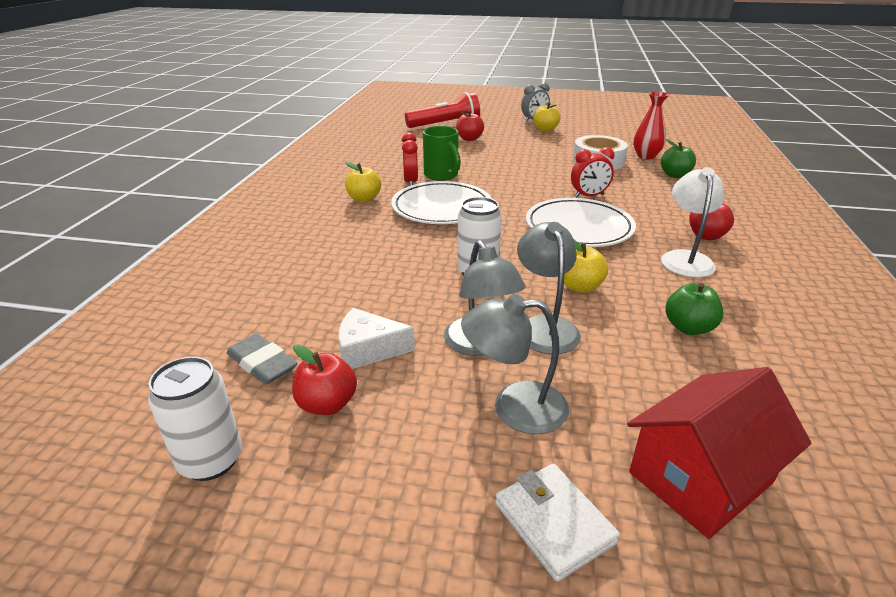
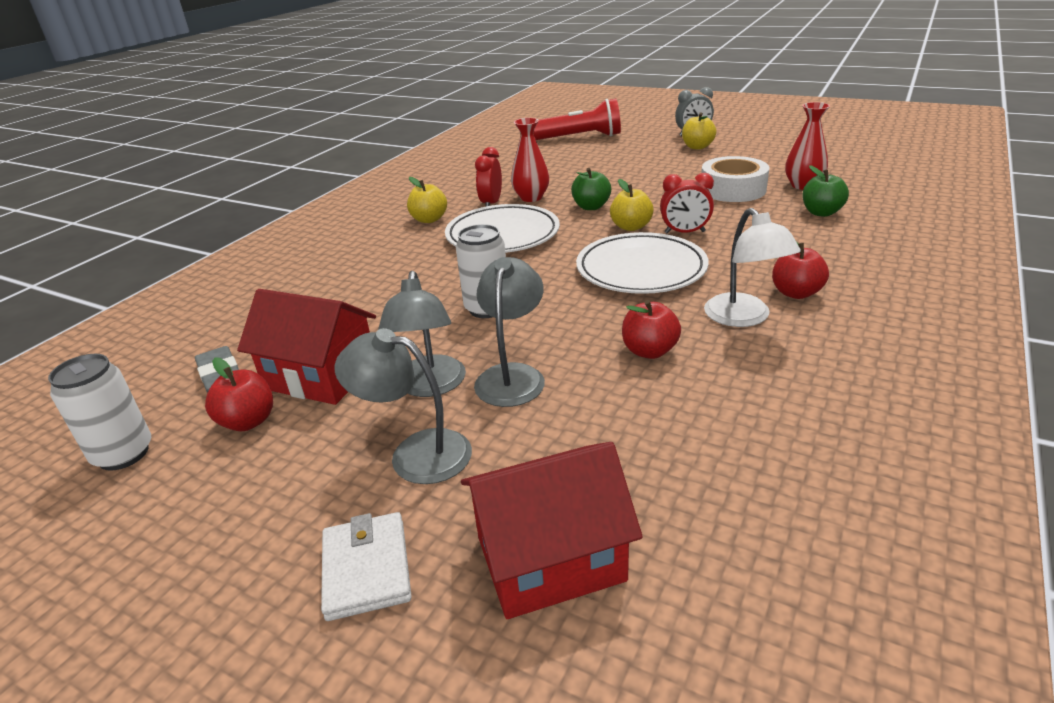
camera: 20 degrees right, 0 degrees up
white cheese [339,308,415,369] -> red house [237,289,376,405]
green mug [423,126,461,181] -> red vase [511,118,549,202]
red apple [456,110,484,141] -> red apple moved to [622,300,681,359]
yellow apple [564,239,608,293] -> yellow apple moved to [610,179,654,231]
white lamp [661,167,724,278] -> white lamp turned 135 degrees clockwise [704,208,801,327]
green apple [665,283,724,335] -> green apple moved to [571,168,611,210]

